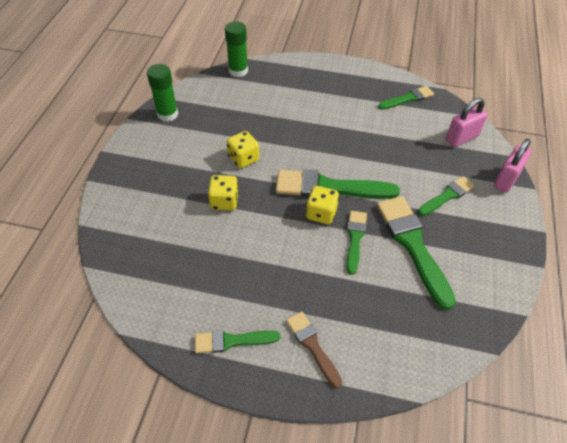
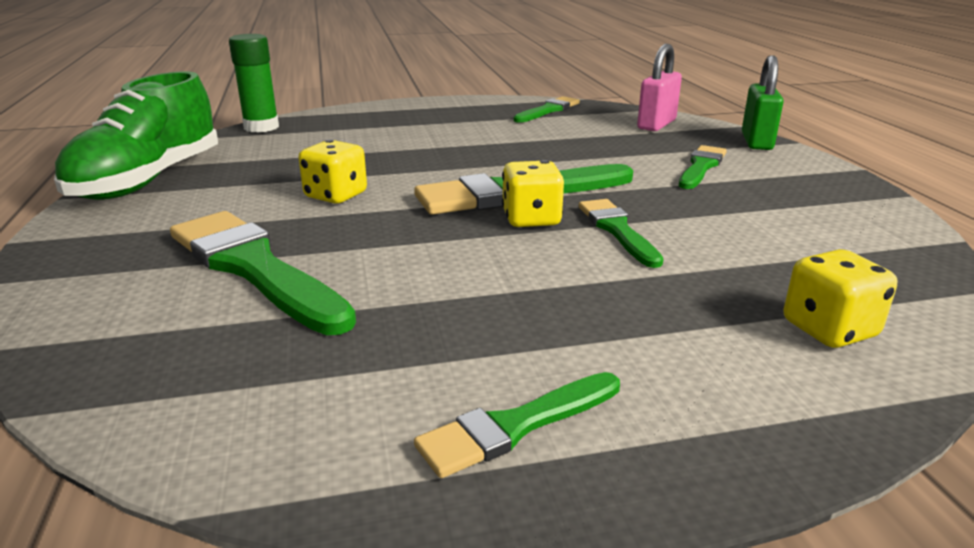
camera: 25 degrees left, 25 degrees down
green glue stick [147,64,178,122] -> green shoe [54,71,218,200]
yellow dice [208,175,239,210] -> yellow dice moved to [784,249,897,348]
brown brush [286,312,343,389] -> none
green brush [377,196,456,310] -> green brush moved to [170,211,356,335]
pink padlock [494,139,532,193] -> green padlock [742,55,784,150]

